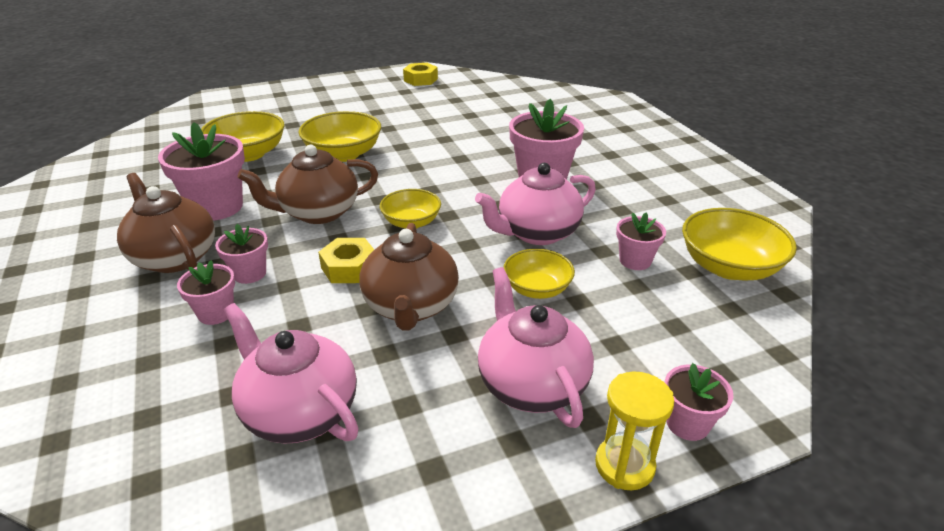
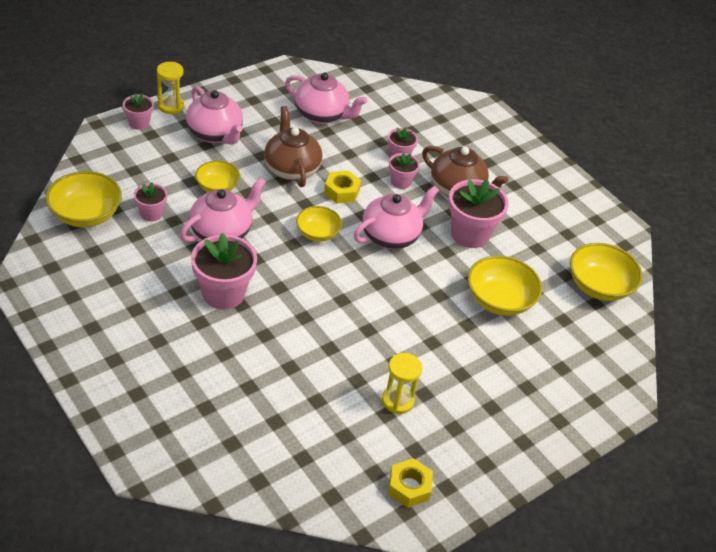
camera: 160 degrees right, 10 degrees up
brown teapot [237,145,378,224] -> pink teapot [354,185,439,249]
yellow bowl [298,111,381,162] -> yellow bowl moved to [570,243,643,301]
none -> yellow hourglass [382,353,422,414]

